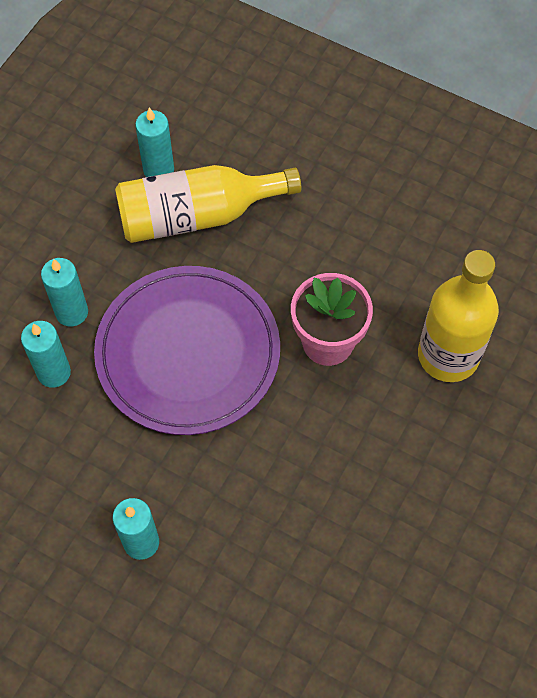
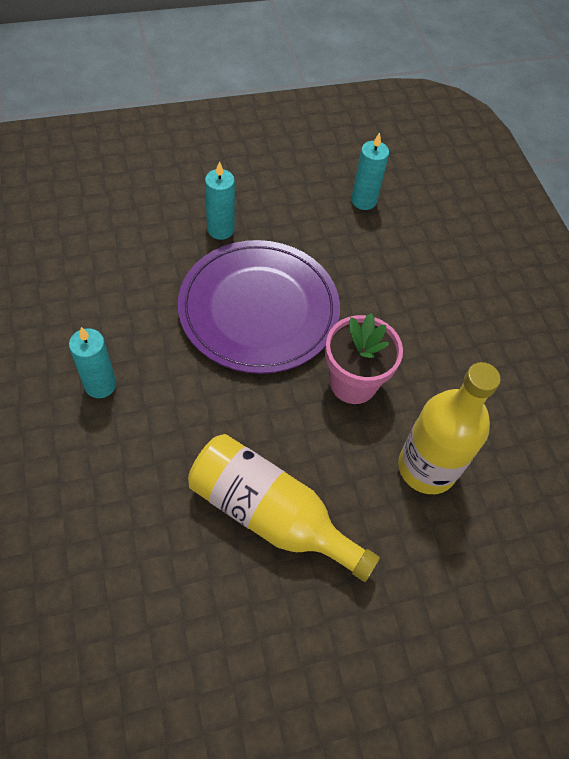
camera: 40 degrees right, 5 degrees down
turquoise candle [21,321,71,388] -> none
yellow bottle [115,165,301,243] -> yellow bottle moved to [188,434,380,582]

